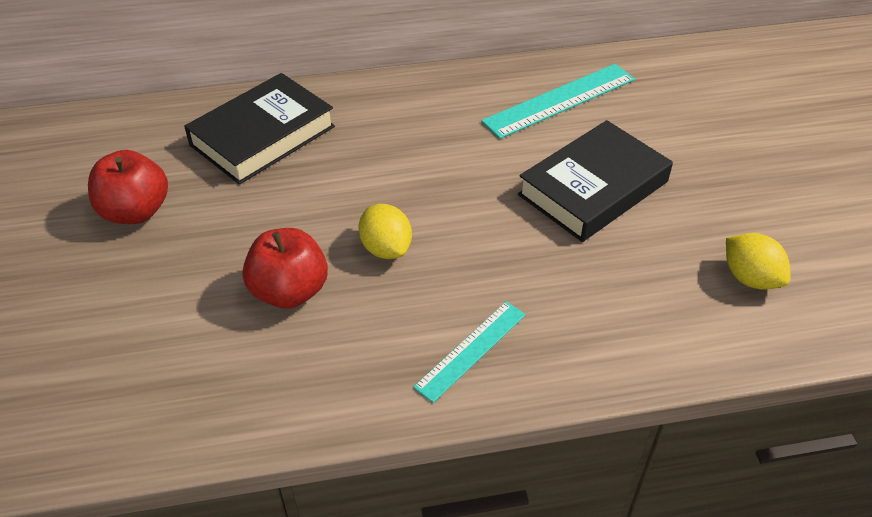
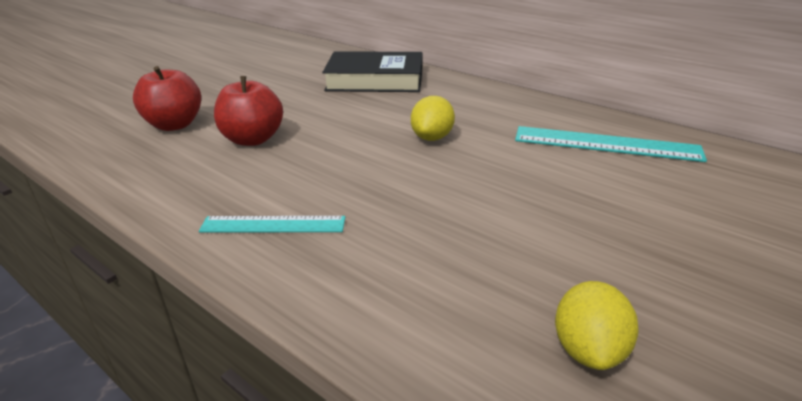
camera: 50 degrees right, 15 degrees down
red apple [88,150,168,224] -> red apple moved to [133,66,201,131]
yellow lemon [359,204,412,259] -> yellow lemon moved to [411,96,455,141]
black book [518,120,673,242] -> none

